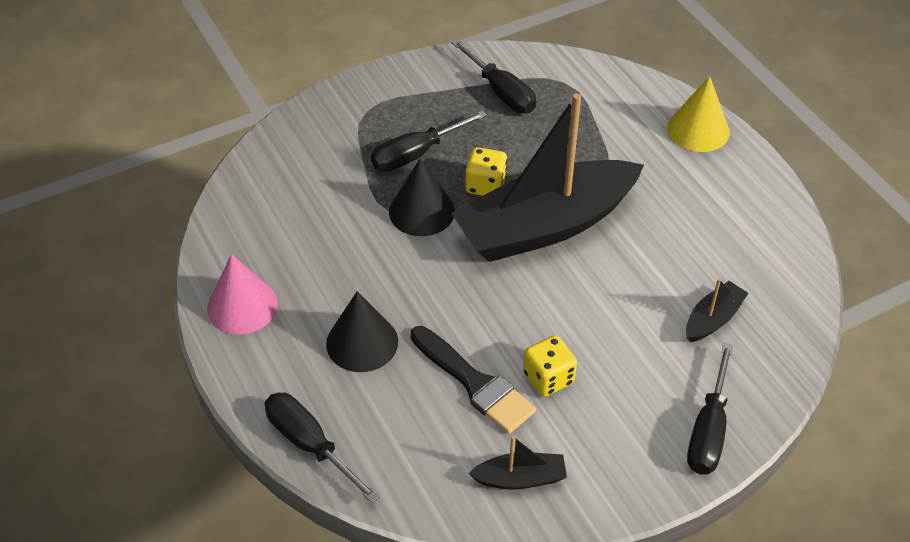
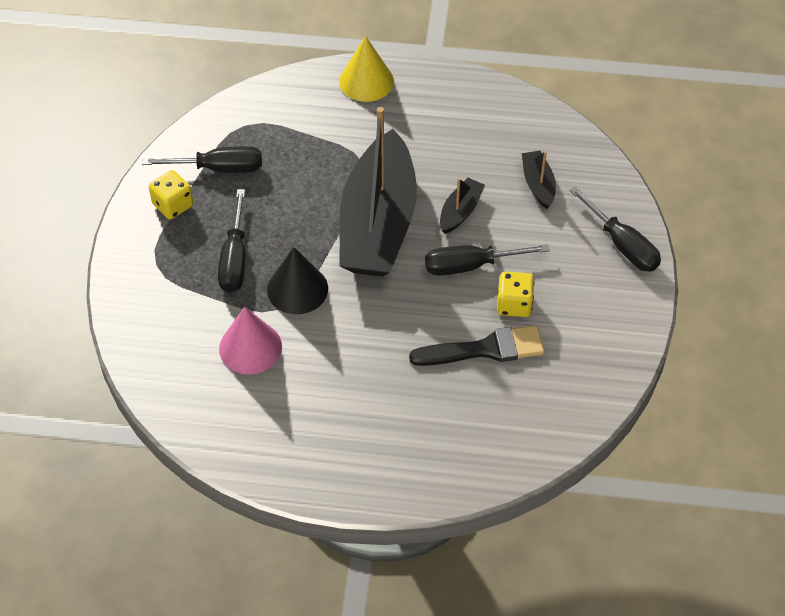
camera: 55 degrees left, 5 degrees up
pink cone [207,254,278,334] -> pink cone moved to [219,307,282,374]
black screwdriver [265,393,380,503] -> black screwdriver moved to [425,244,550,276]
black cone [326,291,398,372] -> none
yellow dice [466,147,507,196] -> yellow dice moved to [149,170,193,219]
black boat [468,436,567,489] -> black boat moved to [440,178,485,234]

